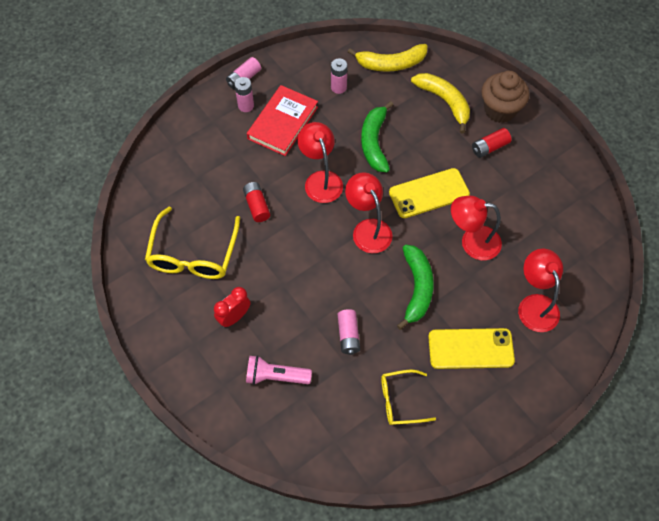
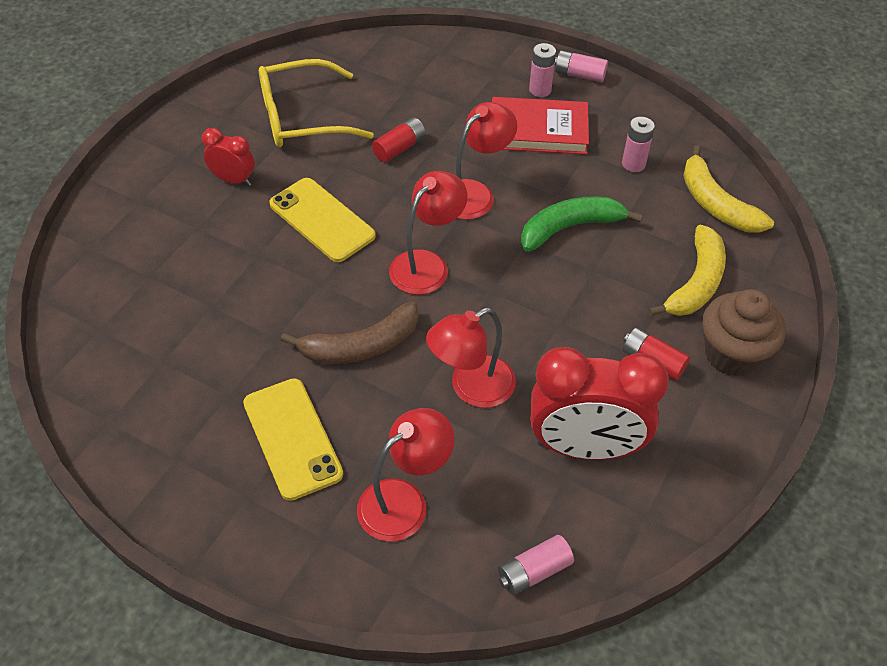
camera: 65 degrees right, 10 degrees down
pink flashlight [246,355,312,385] -> none
pink battery [338,309,360,355] -> pink battery moved to [498,535,574,596]
yellow glasses [381,369,436,425] -> none
yellow phone [389,168,470,218] -> yellow phone moved to [269,178,376,262]
green banana [397,245,434,330] -> brown banana [280,301,419,364]
red lamp [451,196,502,260] -> red lamp turned 105 degrees counterclockwise [426,308,516,408]
none -> red clock [530,347,669,460]

